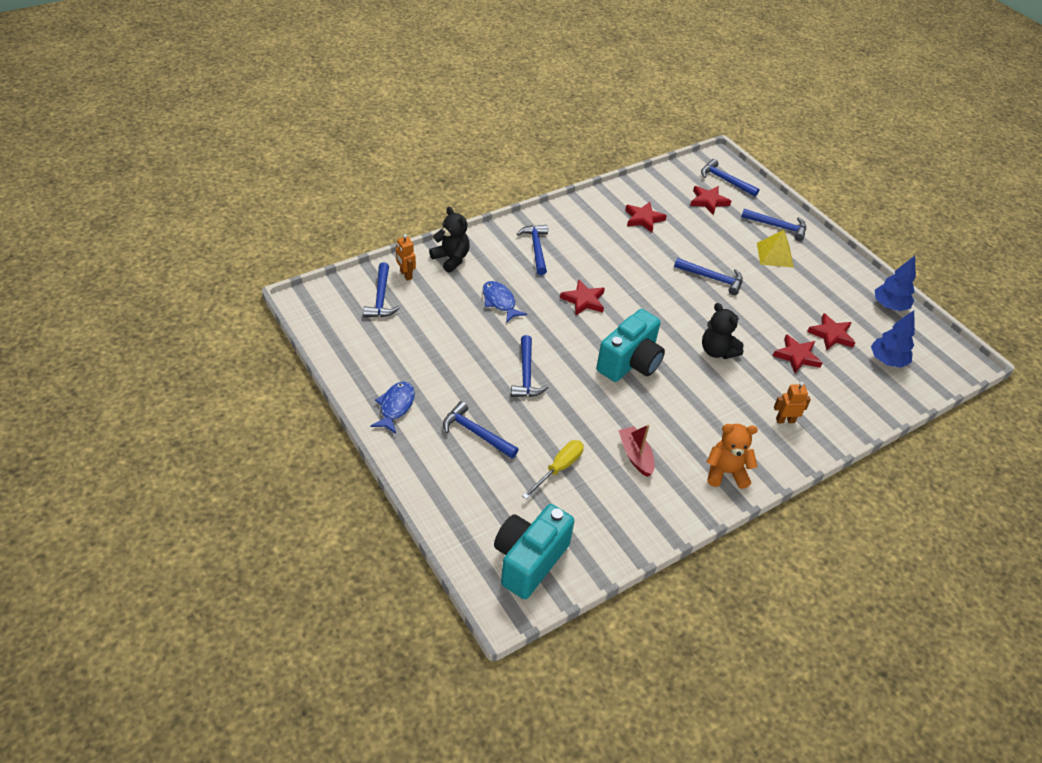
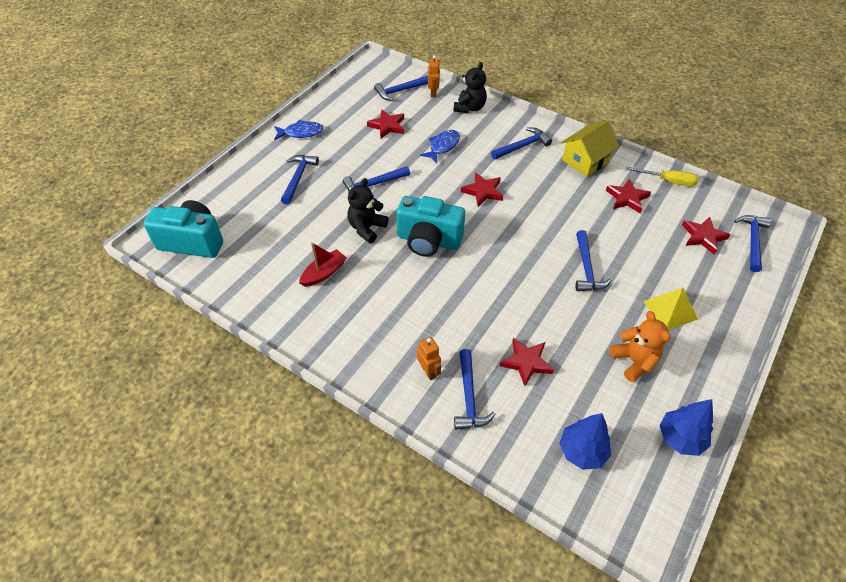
camera: 70 degrees right, 5 degrees up
orange robot [396,234,416,281] -> orange robot turned 150 degrees clockwise [428,55,440,98]
yellow screwdriver [522,440,584,499] -> yellow screwdriver moved to [626,167,698,186]
black teddy bear [702,303,744,359] -> black teddy bear moved to [347,178,388,243]
orange teddy bear [706,424,758,489] -> orange teddy bear moved to [610,311,670,382]
blue hammer [741,209,806,241] -> blue hammer moved to [454,349,495,429]
red star [807,313,856,350] -> red star moved to [367,110,404,138]
none -> yellow house [561,121,620,177]

